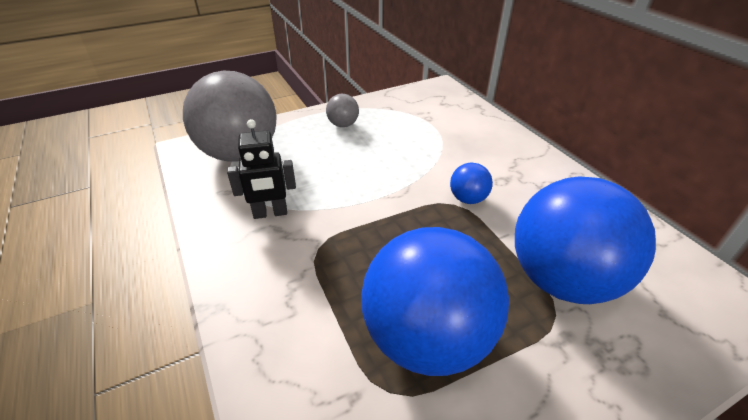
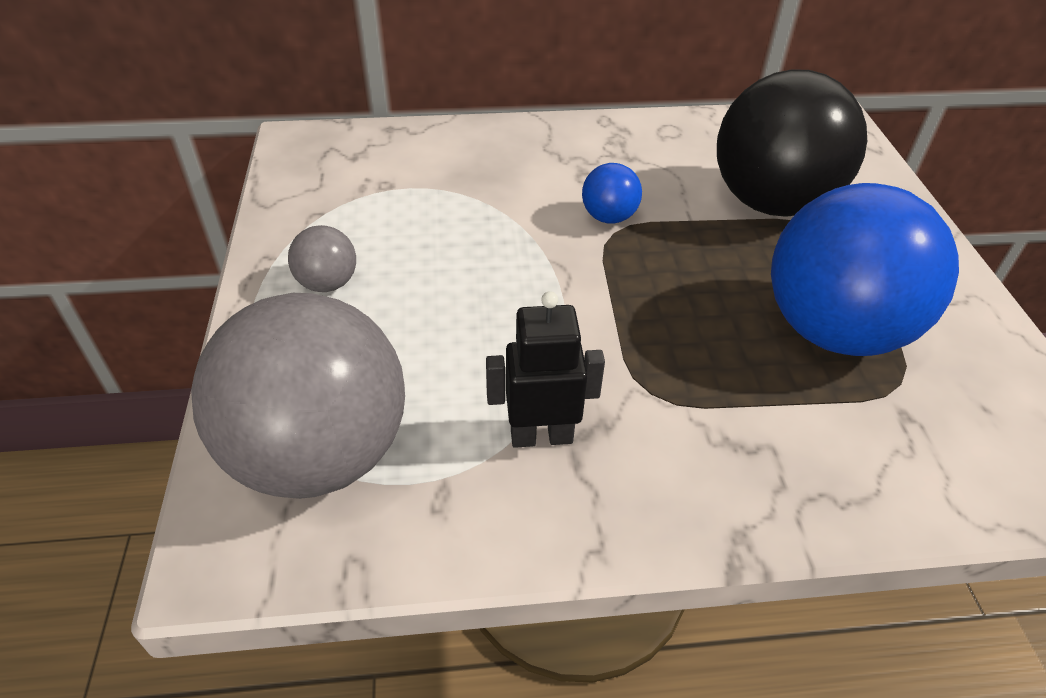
camera: 70 degrees left, 5 degrees up
black robot [227,119,296,219] -> black robot turned 105 degrees counterclockwise [486,291,605,448]
blue ball [515,176,656,304] -> black ball [717,69,867,217]

